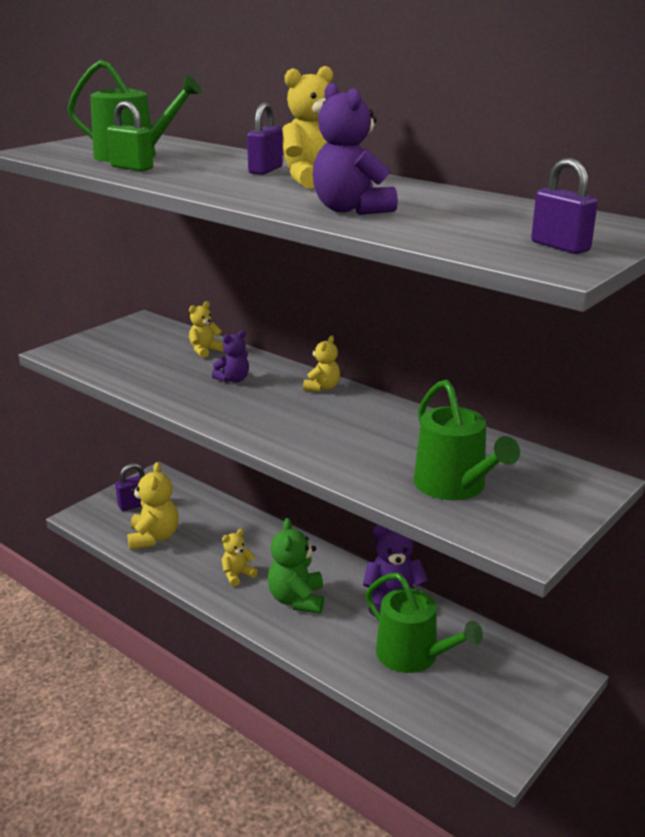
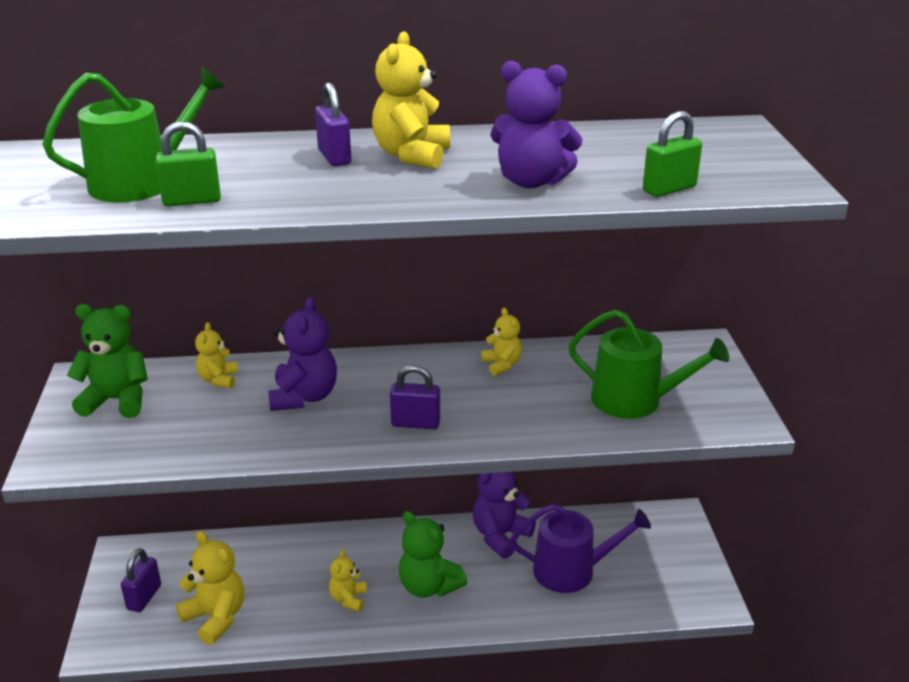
camera: 45 degrees left, 5 degrees up
purple teddy bear [212,330,249,383] -> purple teddy bear [268,297,337,411], size x1.69
yellow teddy bear [303,335,340,392] -> yellow teddy bear moved to [481,308,522,376]
green watering can [366,573,483,673] -> purple watering can [510,504,651,593]
purple padlock [531,158,598,254] -> purple padlock moved to [390,365,440,429]
none -> green teddy bear [67,304,148,418]
none -> green padlock [643,111,702,197]

